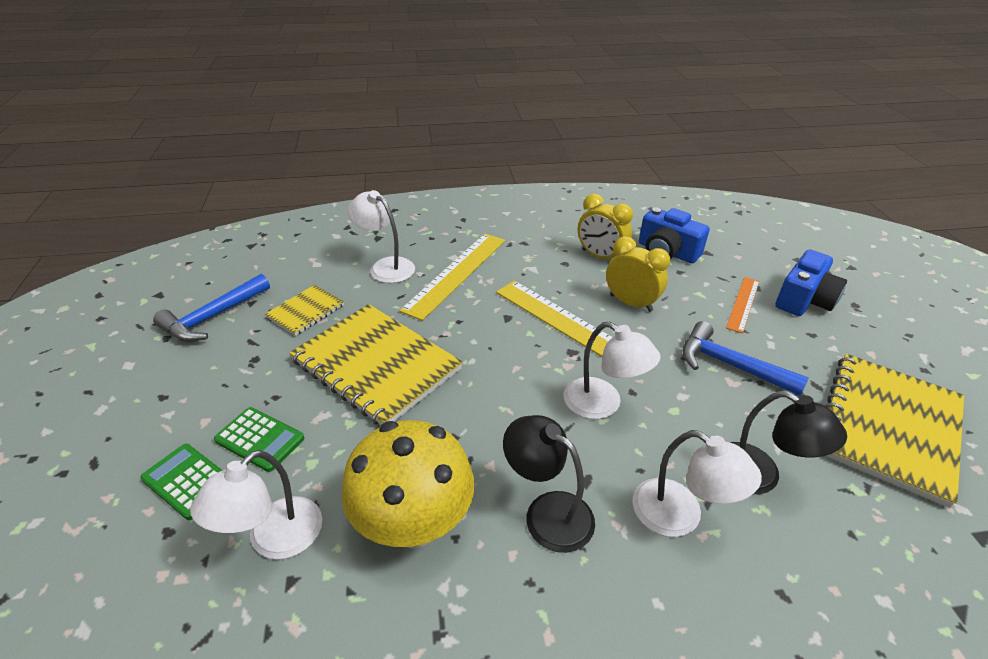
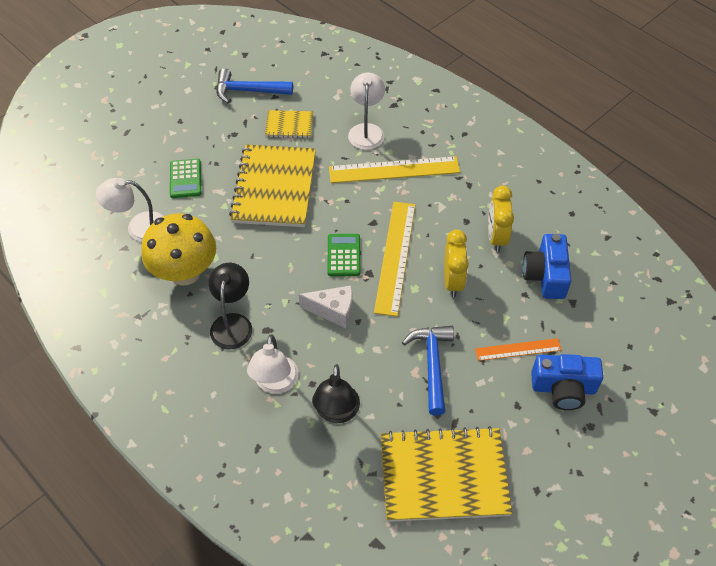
camera: 55 degrees right, 15 degrees up
green calculator [140,444,223,520] -> green calculator moved to [327,234,360,276]
white lamp [563,322,661,419] -> white cheese [298,286,352,328]

